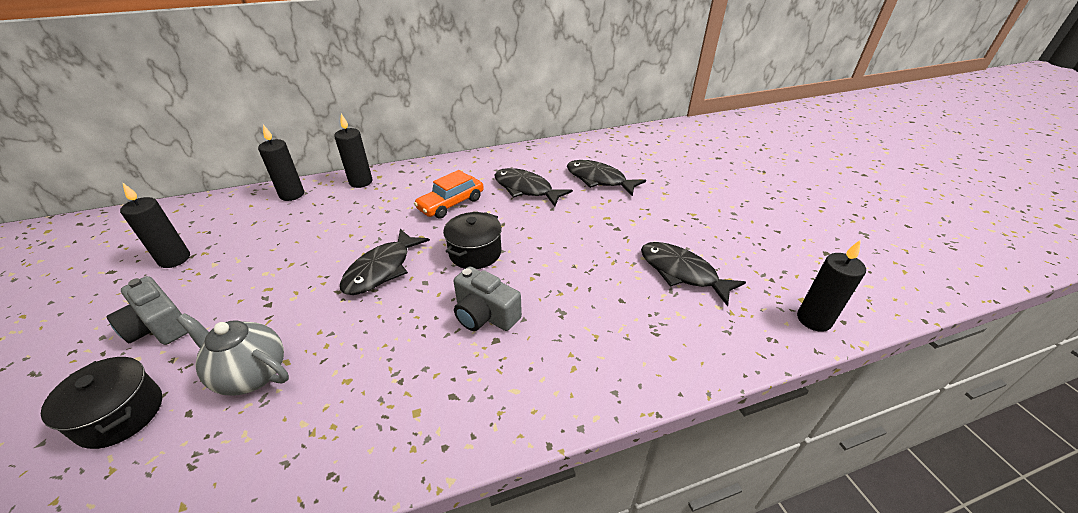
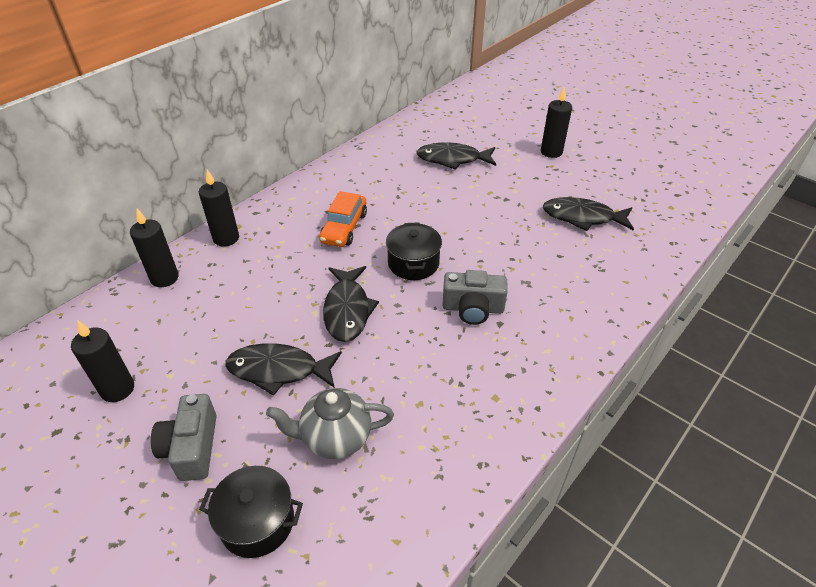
camera: 30 degrees left, 5 degrees up
grey camera [106,276,188,345] -> grey camera turned 75 degrees clockwise [151,394,217,481]
black fish [494,168,573,207] -> black fish moved to [226,343,342,396]
black candle [797,240,866,332] -> black candle moved to [541,87,572,158]

